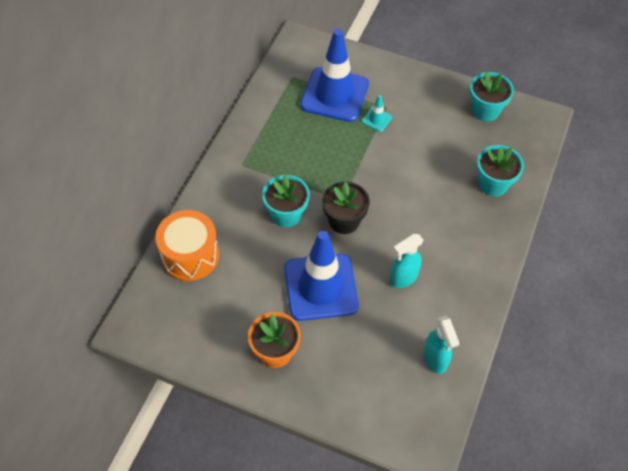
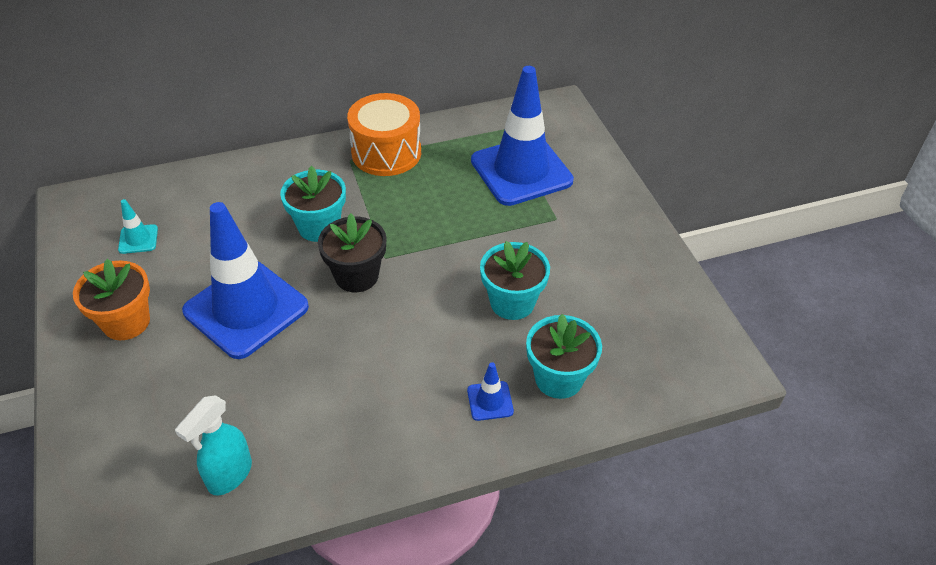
camera: 50 degrees right, 10 degrees down
orange drum [155,210,219,281] -> orange drum moved to [347,93,421,176]
turquoise traffic cone [362,95,392,132] -> turquoise traffic cone moved to [118,199,158,254]
turquoise spray bottle [389,234,424,288] -> none
turquoise flower pot [470,71,514,121] -> turquoise flower pot moved to [480,241,550,320]
none -> blue traffic cone [467,362,514,421]

